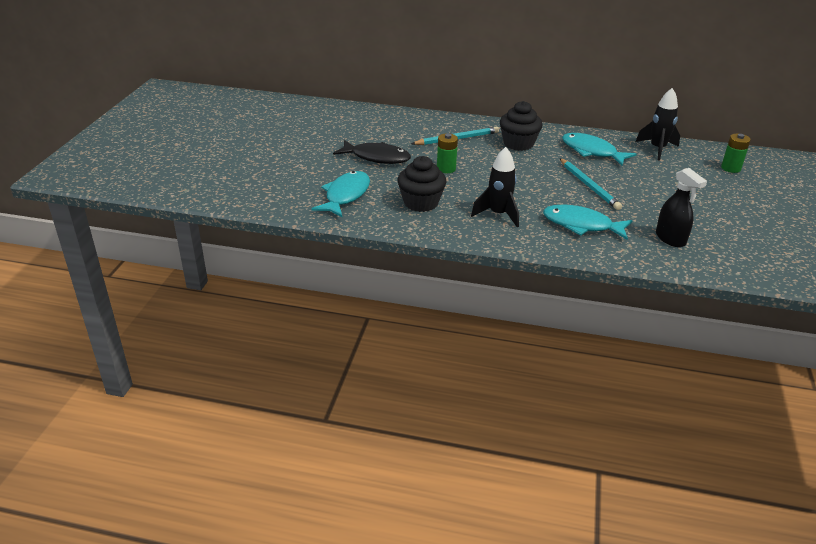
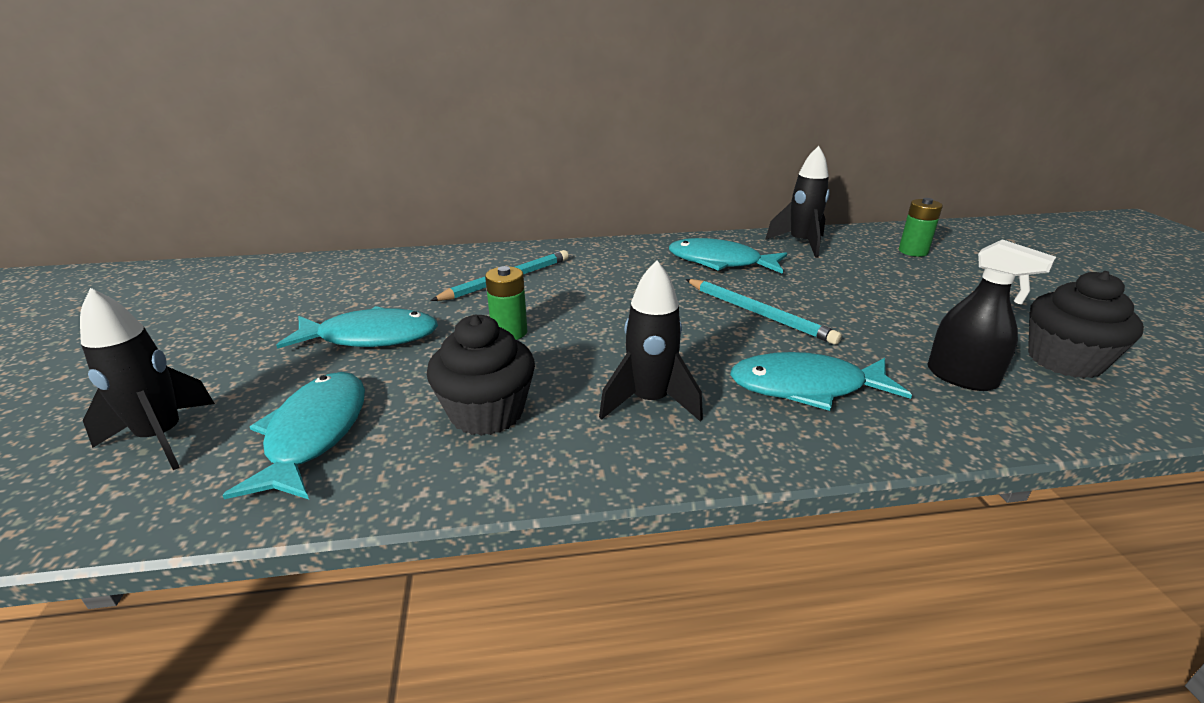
camera: 20 degrees left, 5 degrees down
black fish [333,140,411,164] -> turquoise fish [276,306,438,349]
black cupcake [500,101,543,151] -> black cupcake moved to [1028,271,1144,379]
none -> black rocket [80,288,215,470]

